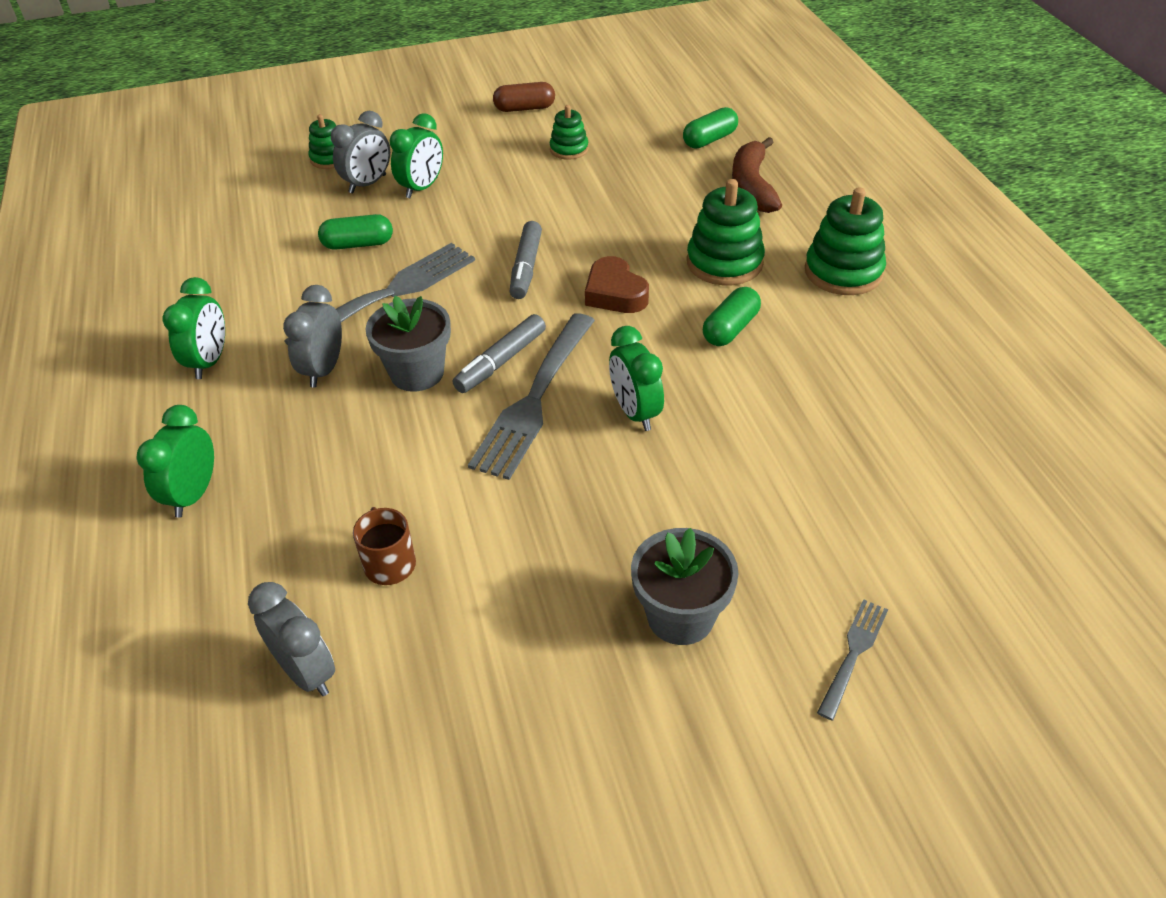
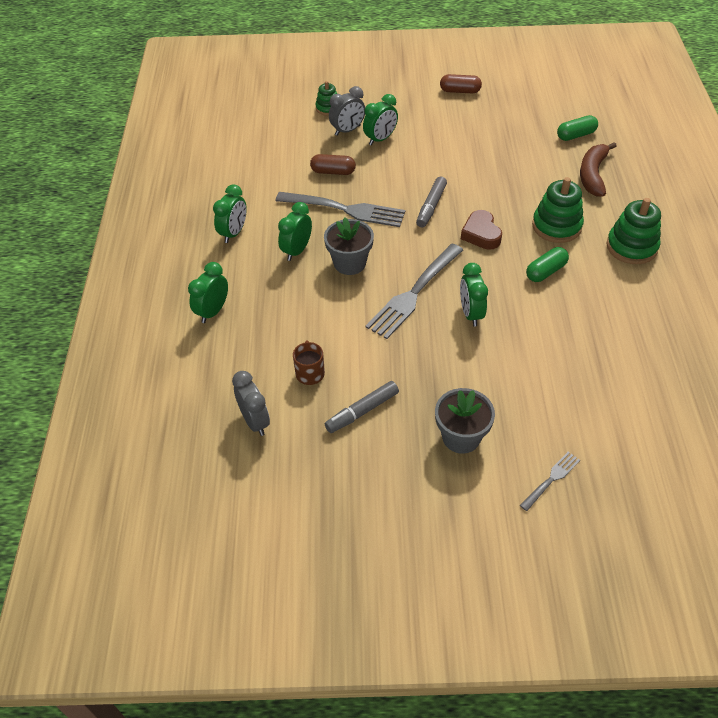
camera: 15 degrees right, 5 degrees up
grey clock [283,285,342,387] -> green clock [278,202,312,261]
grey fork [284,243,475,345] -> grey fork turned 45 degrees clockwise [276,192,405,227]
green capsule [318,214,393,250] -> brown capsule [310,154,356,175]
grey marker [453,314,546,393] -> grey marker moved to [325,381,399,433]
green stacking toy [550,105,589,160] -> none

